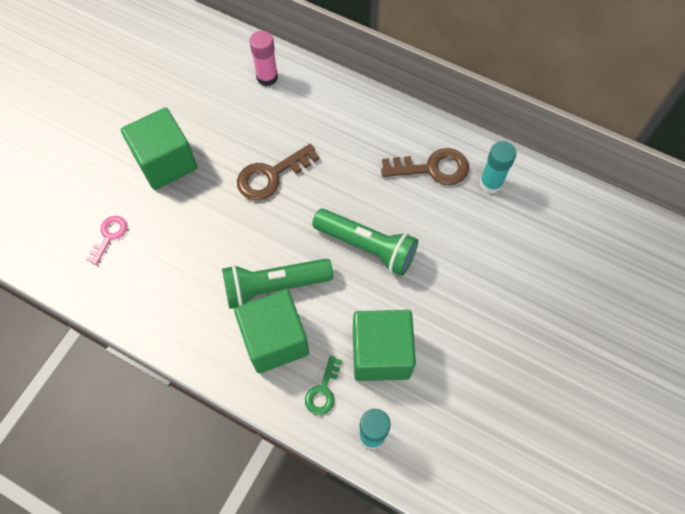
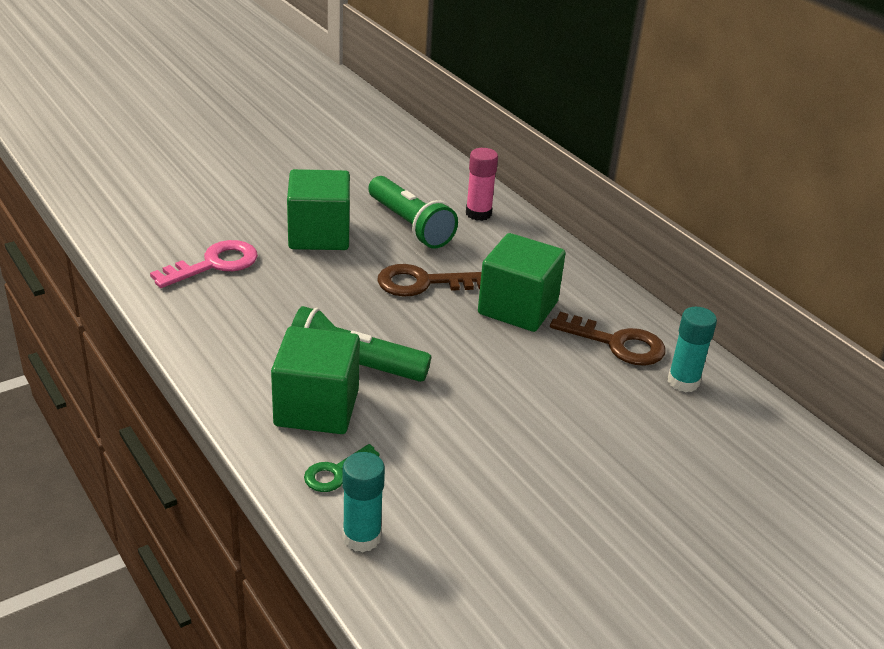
camera: 25 degrees right, 30 degrees down
pink key [86,216,127,265] -> pink key [150,240,258,288], size x1.65
green flashlight [312,209,418,276] -> green flashlight moved to [368,176,458,249]
green cube [353,310,416,381] -> green cube moved to [478,233,566,332]

